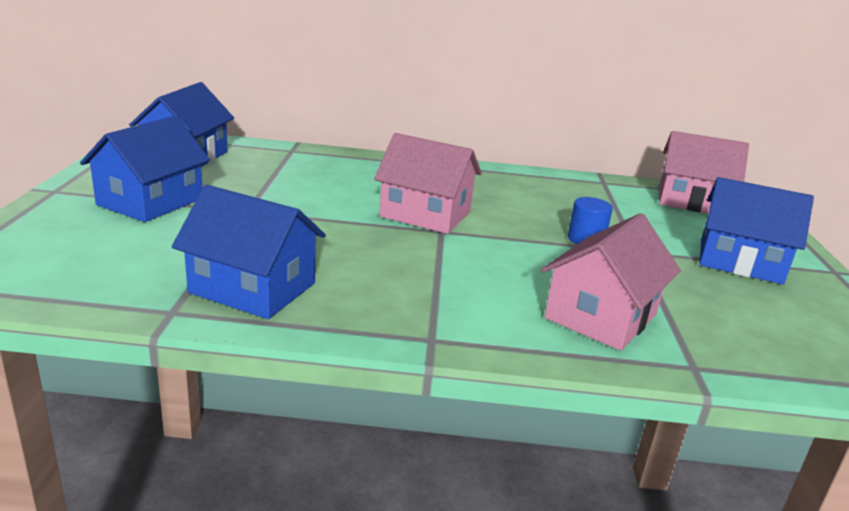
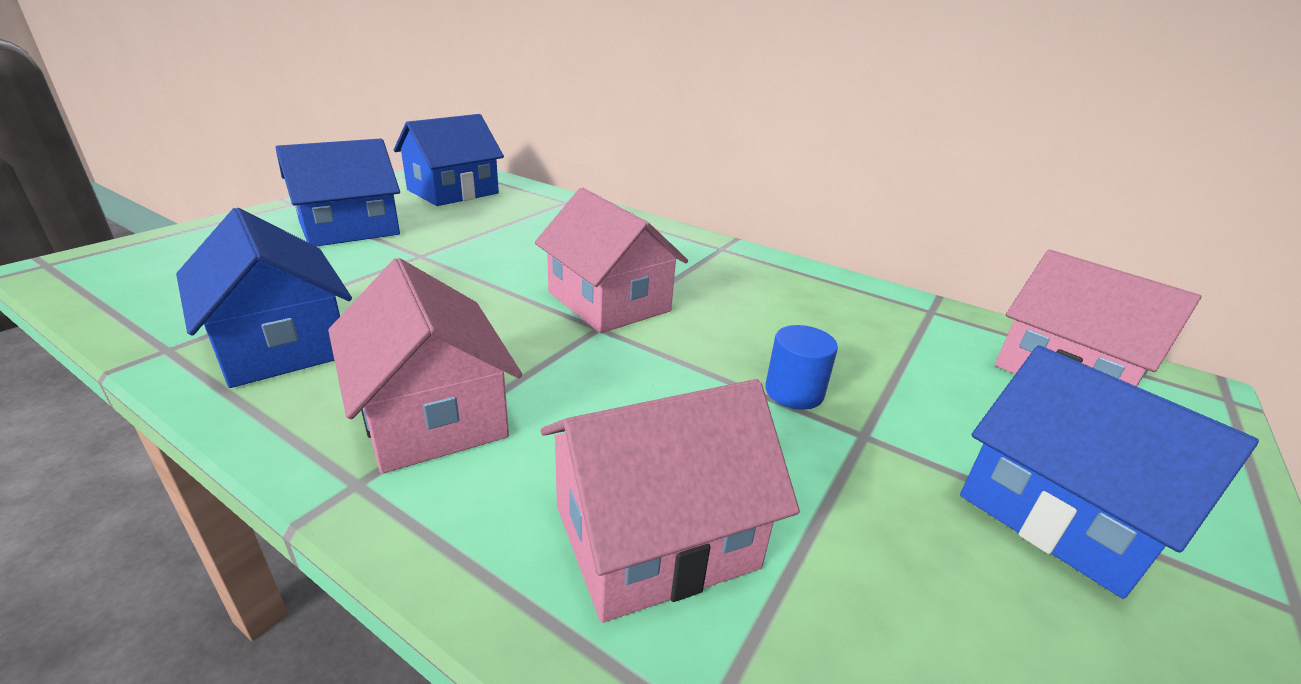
camera: 30 degrees right, 5 degrees up
none -> pink house [328,258,522,474]

